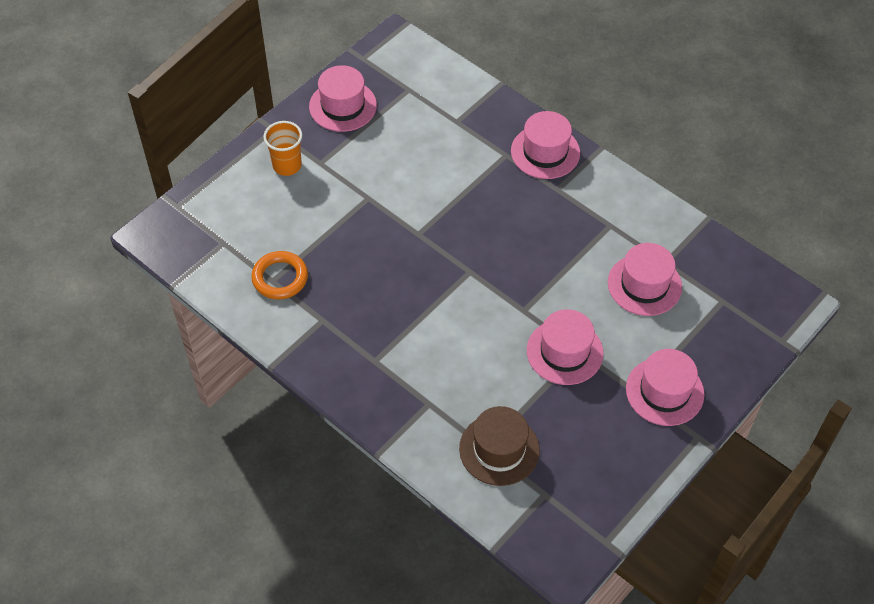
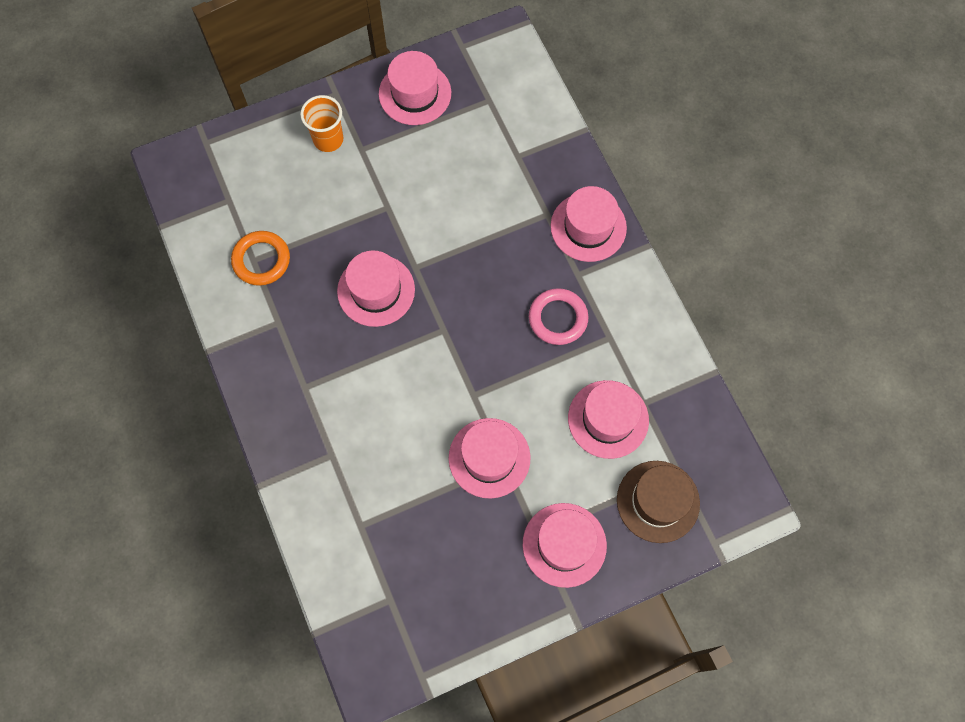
camera: 25 degrees right, 15 degrees up
brown hat [459,406,540,486] -> brown hat moved to [617,461,700,543]
none -> pink hat [337,250,415,327]
none -> pink ring [529,288,588,345]

